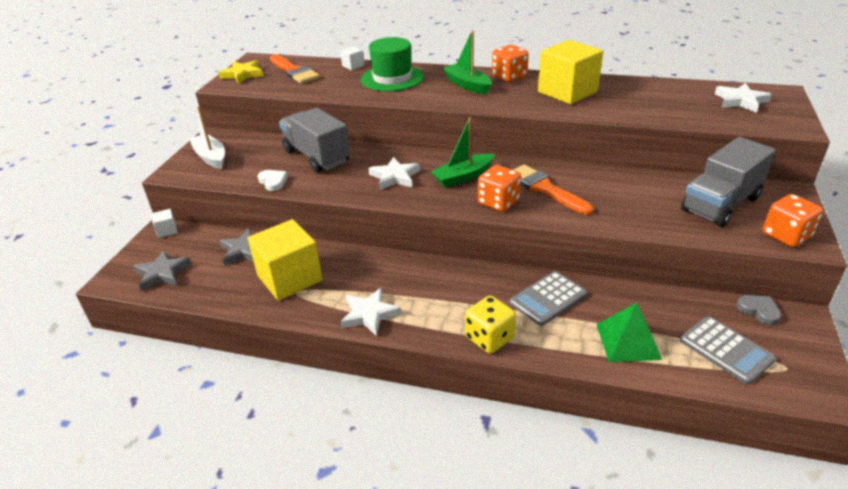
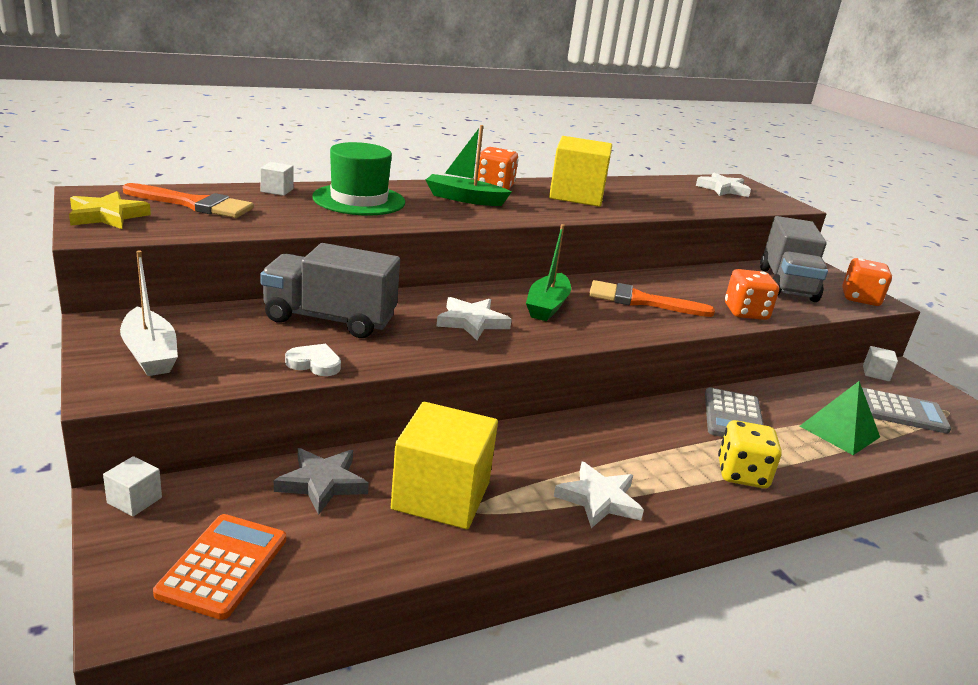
camera: 45 degrees left, 10 degrees down
grey star [133,250,192,291] -> orange calculator [153,514,286,620]
white boat [189,106,225,169] -> white boat turned 135 degrees counterclockwise [120,250,178,376]
orange dice [478,165,521,212] -> orange dice moved to [725,269,779,320]
grey heart [736,295,782,325] -> white cube [863,346,898,382]

